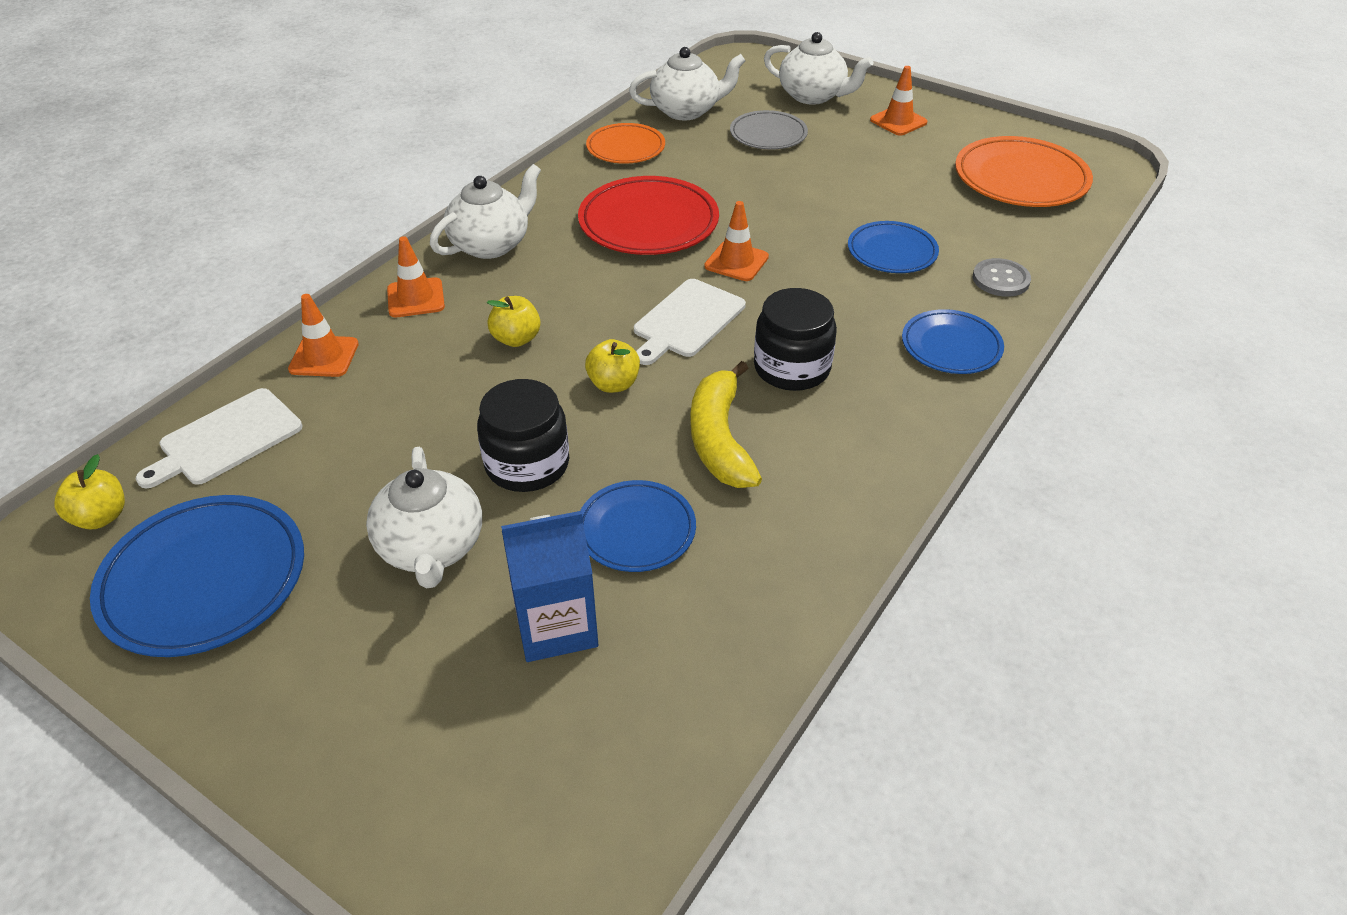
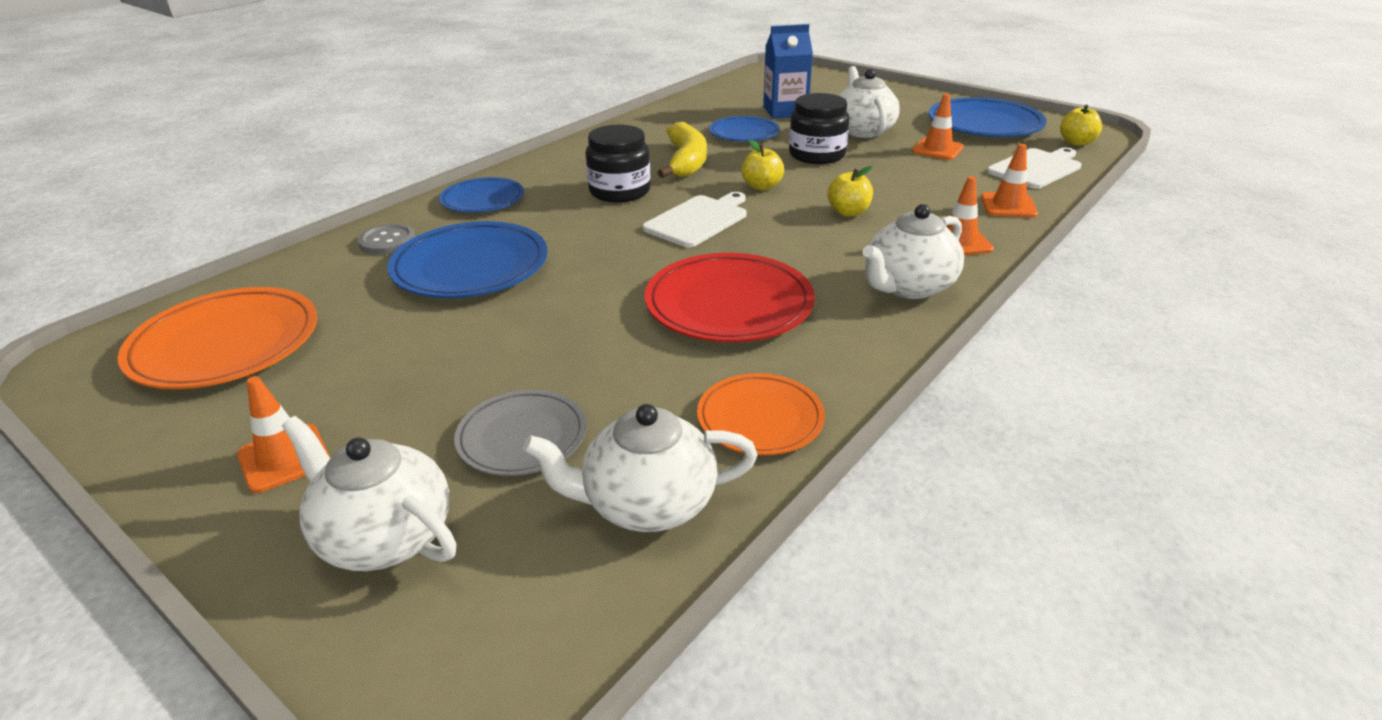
camera: 175 degrees left, 10 degrees down
orange traffic cone [704,201,769,281] -> orange traffic cone moved to [912,94,964,160]
blue plate [848,221,939,273] -> blue plate [387,221,547,298], size x1.62

